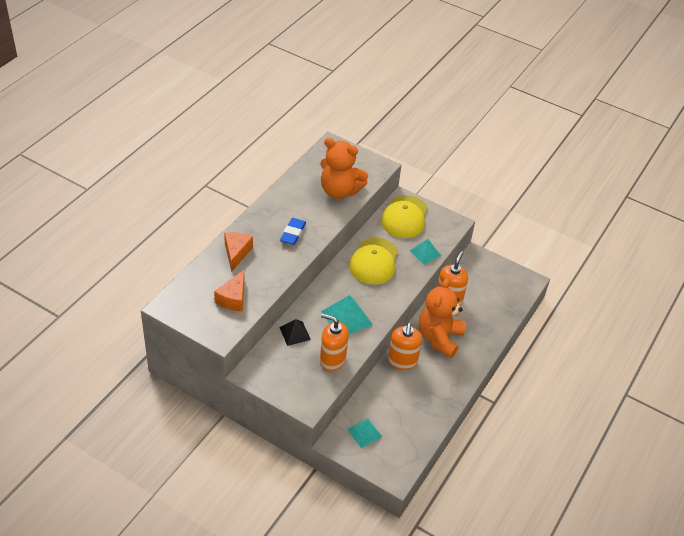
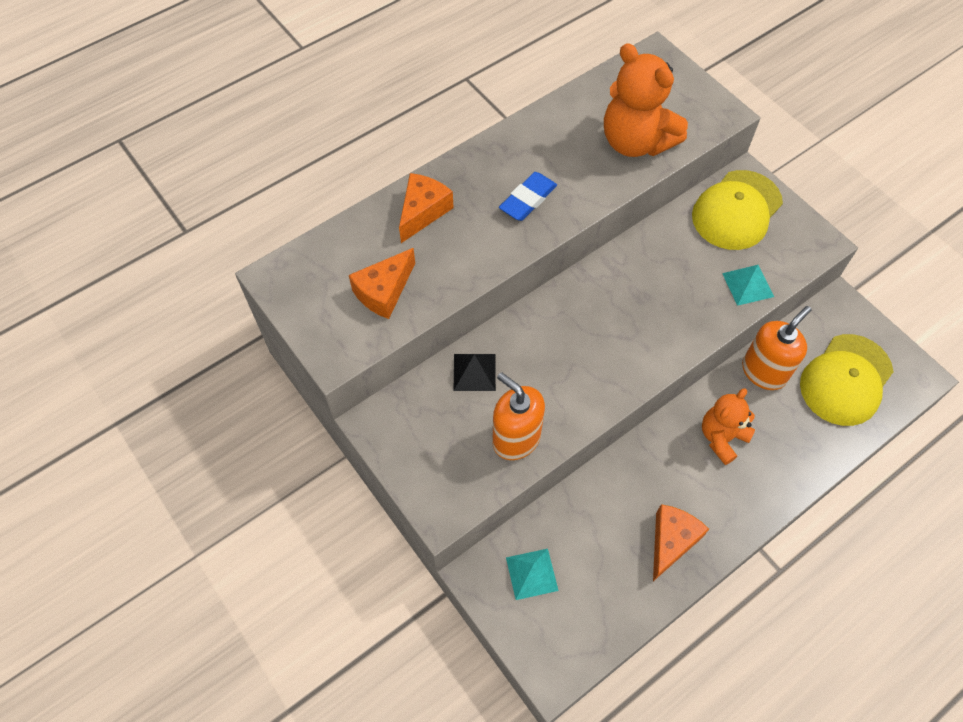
camera: 25 degrees right, 15 degrees up
turquoise pyramid [321,295,373,334] -> none
yellow cap [349,238,398,285] -> yellow cap moved to [800,334,894,426]
orange soap dispenser [388,323,422,370] -> none
orange teddy bear [419,278,465,358] -> orange teddy bear [702,388,755,465], size x0.62
none -> orange cheese [653,504,709,581]

